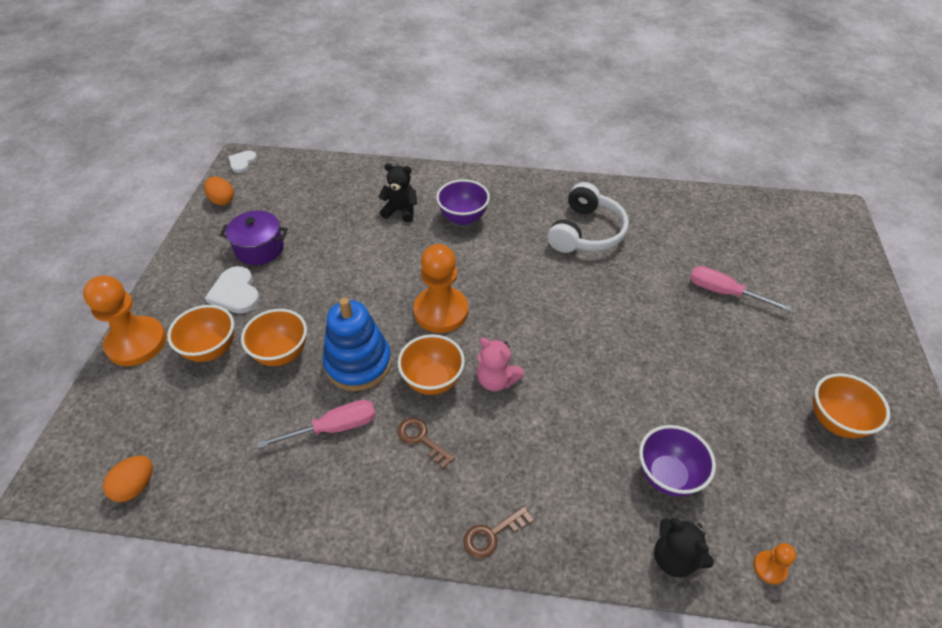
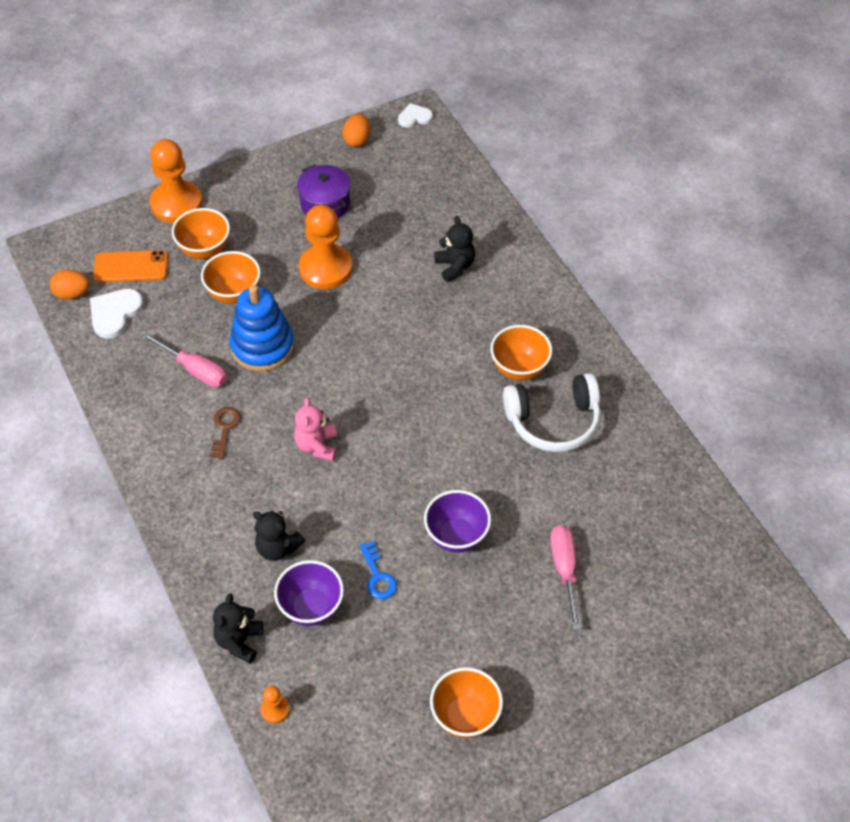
camera: 55 degrees right, 5 degrees up
white heart [205,266,260,314] -> white heart moved to [90,289,144,339]
orange bowl [398,334,465,395] -> orange bowl moved to [490,325,552,381]
orange pawn [414,244,468,333] -> orange pawn moved to [299,205,352,289]
purple bowl [436,179,490,225] -> purple bowl moved to [424,490,491,553]
brown key [463,506,534,558] -> none
none -> orange phone [93,250,168,282]
none -> black teddy bear [253,511,305,561]
none -> blue key [360,541,397,599]

